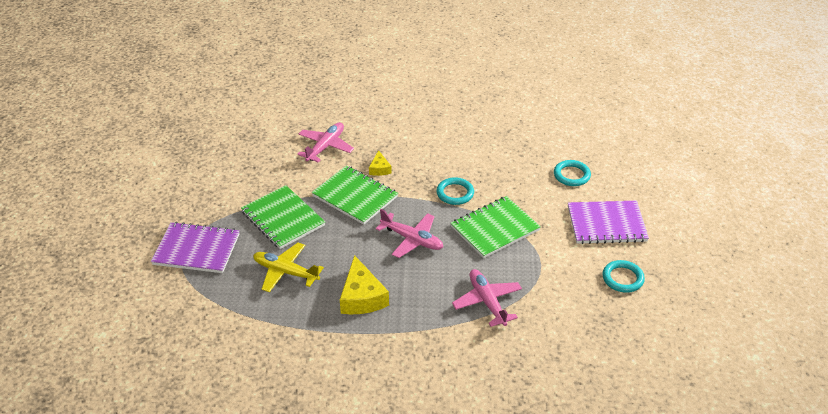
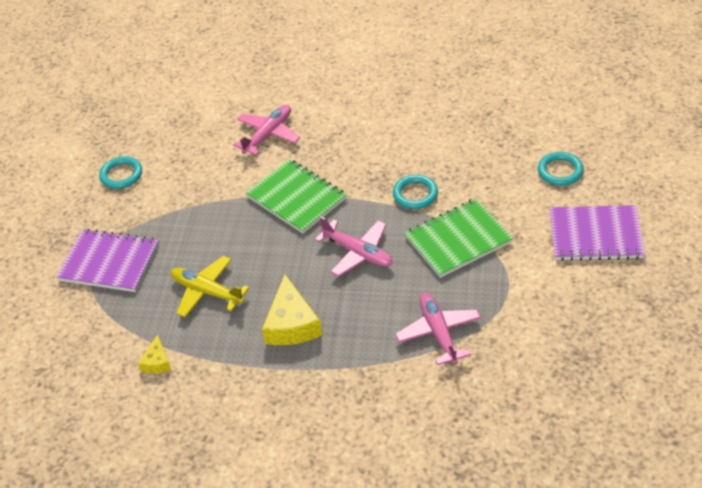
camera: 10 degrees right, 5 degrees up
green notebook [241,185,325,249] -> none
yellow cheese [369,150,392,176] -> yellow cheese moved to [138,334,171,373]
turquoise ring [602,260,645,293] -> turquoise ring moved to [99,156,142,189]

